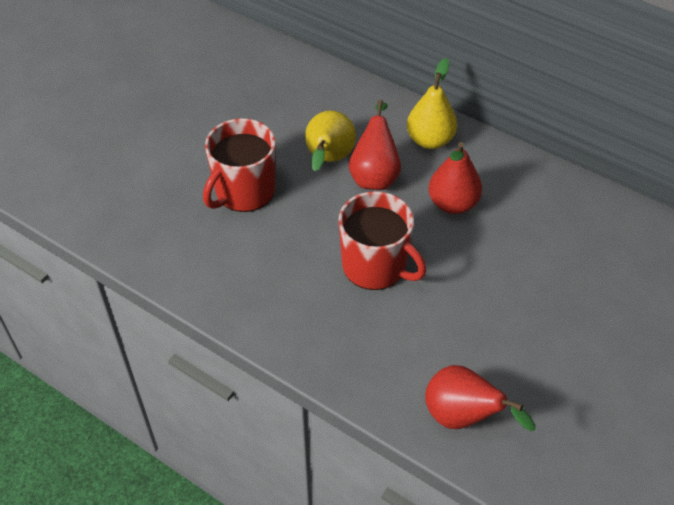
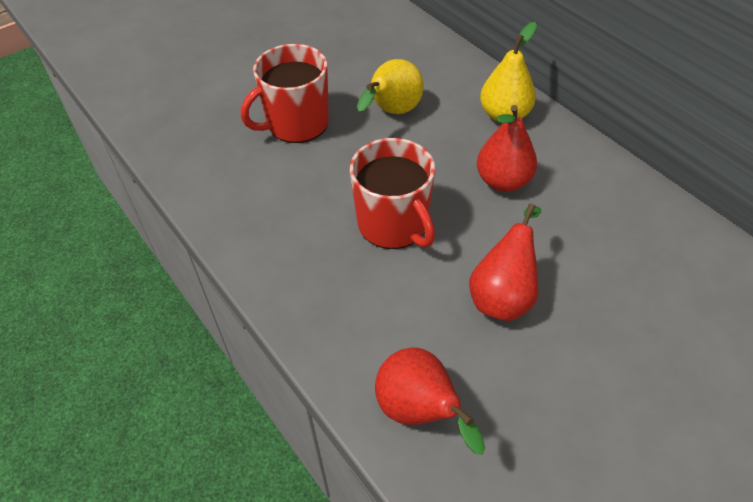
camera: 20 degrees right, 0 degrees up
red pear [349,100,401,190] -> red pear moved to [469,203,541,321]

